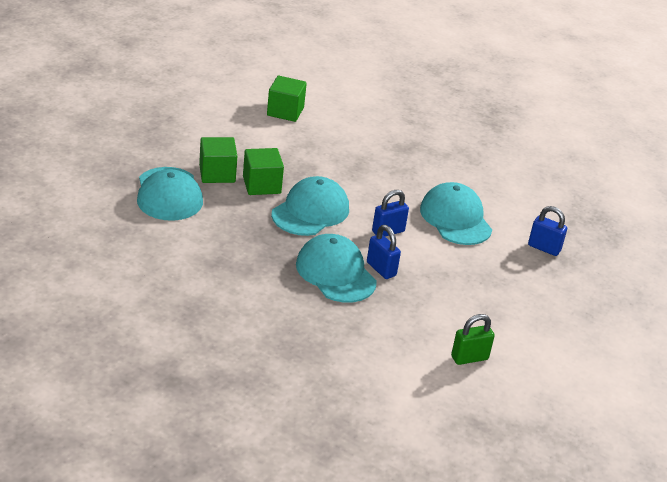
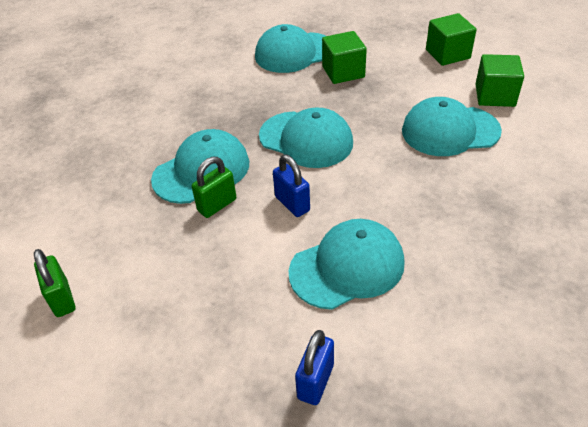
camera: 90 degrees right, 10 degrees up
green cube [243,148,284,195] -> green cube moved to [426,13,477,66]
blue padlock [367,225,401,279] -> green padlock [192,157,236,218]
none -> turquoise cap [402,97,502,156]

